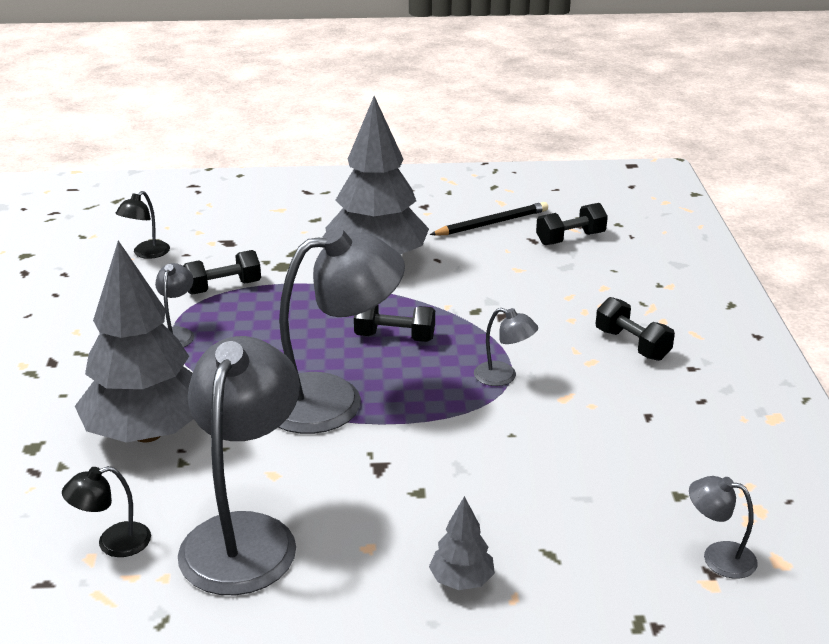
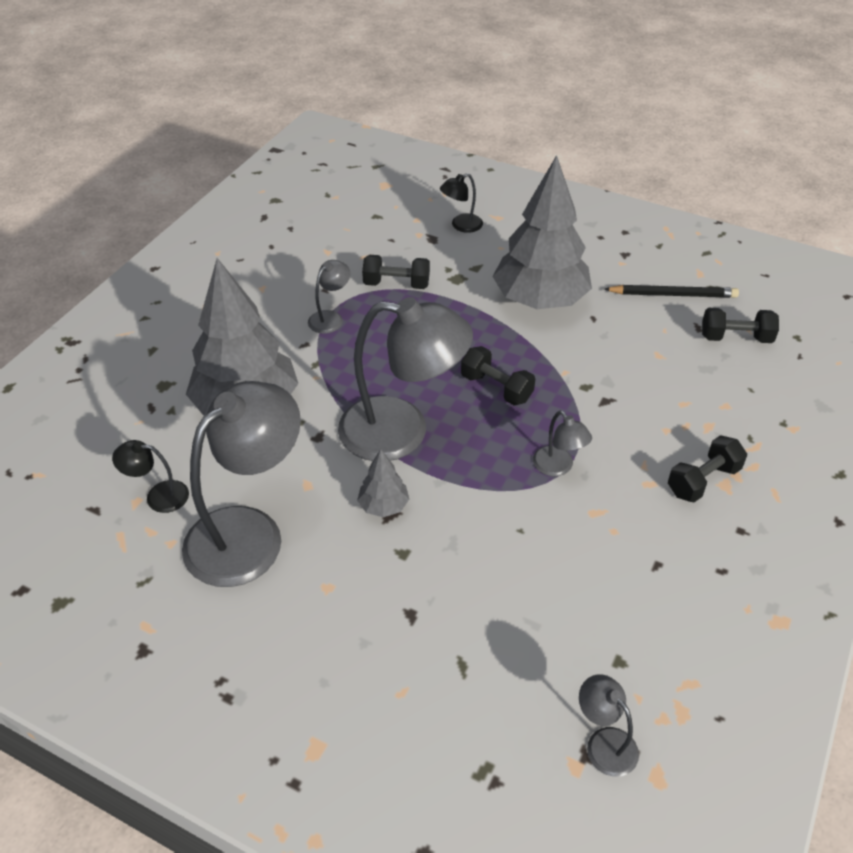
camera: 30 degrees right, 15 degrees up
black lamp [115,191,170,259] -> black lamp moved to [440,173,483,233]
grey tree [429,496,495,590] -> grey tree moved to [357,449,409,517]
black dumbbell [596,297,675,361] -> black dumbbell turned 60 degrees clockwise [668,435,747,502]

